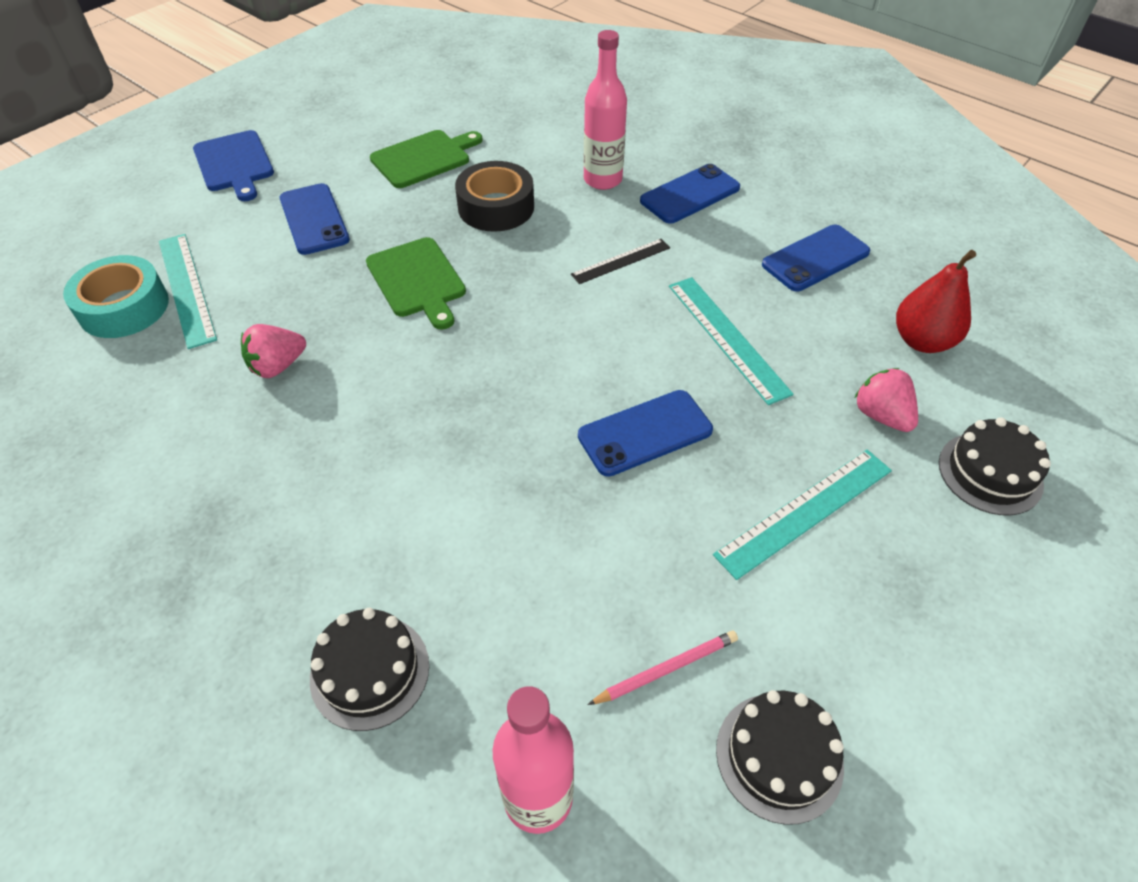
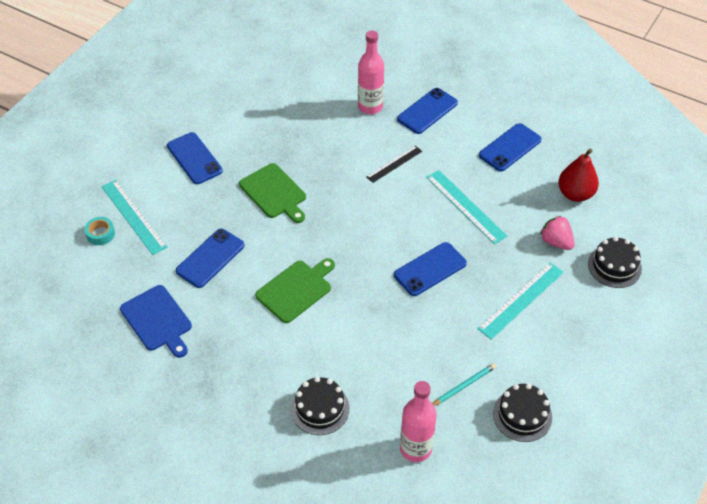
camera: 10 degrees left, 0 degrees up
turquoise tape [63,255,169,338] -> turquoise tape [84,217,115,245], size x0.54
blue cutting board [193,130,274,201] -> blue cutting board moved to [120,285,192,358]
pink strawberry [241,324,306,378] -> blue phone [176,229,244,288]
green cutting board [370,130,483,188] -> green cutting board moved to [255,258,335,323]
black tape [455,161,534,232] -> none
pink pencil [588,630,738,705] -> turquoise pencil [432,363,496,406]

